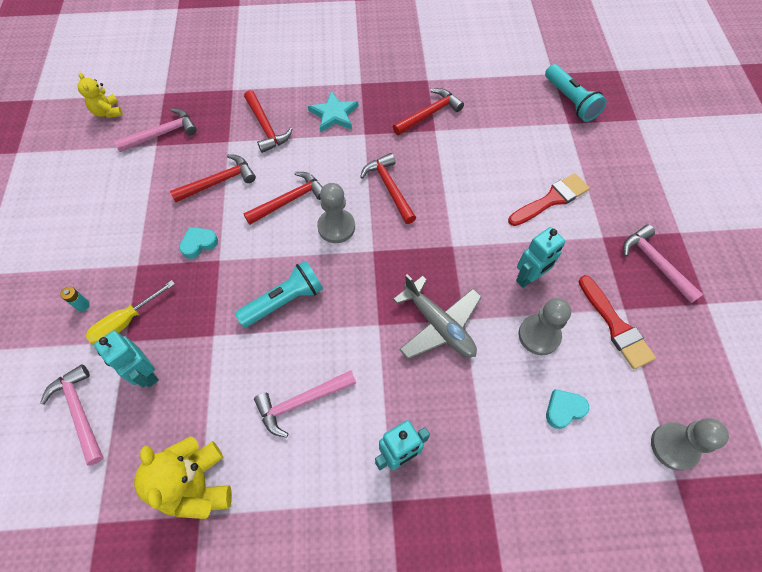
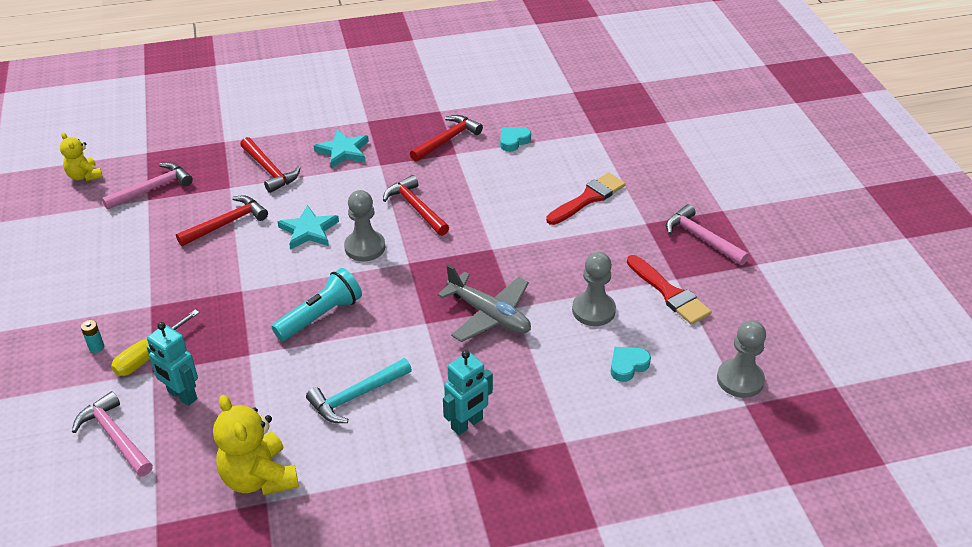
camera: 10 degrees left, 20 degrees down
turquoise heart [179,227,218,259] -> turquoise heart moved to [500,127,531,152]
red hammer [243,172,323,225] -> turquoise star [277,205,339,250]
pink hammer [254,370,356,438] -> turquoise hammer [306,358,412,423]
turquoise robot [516,227,565,288] -> none
turquoise flashlight [545,64,607,122] -> none

